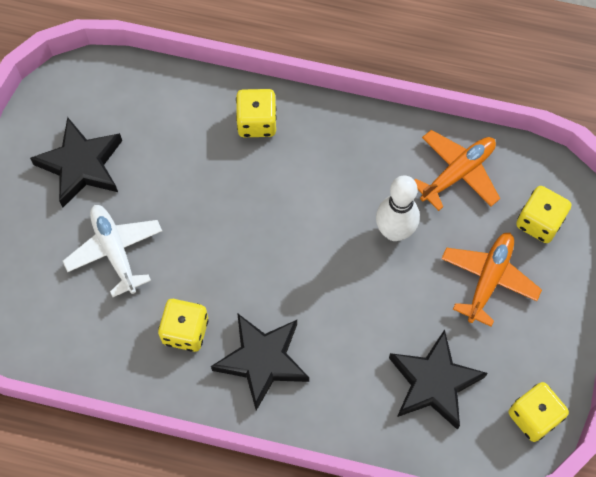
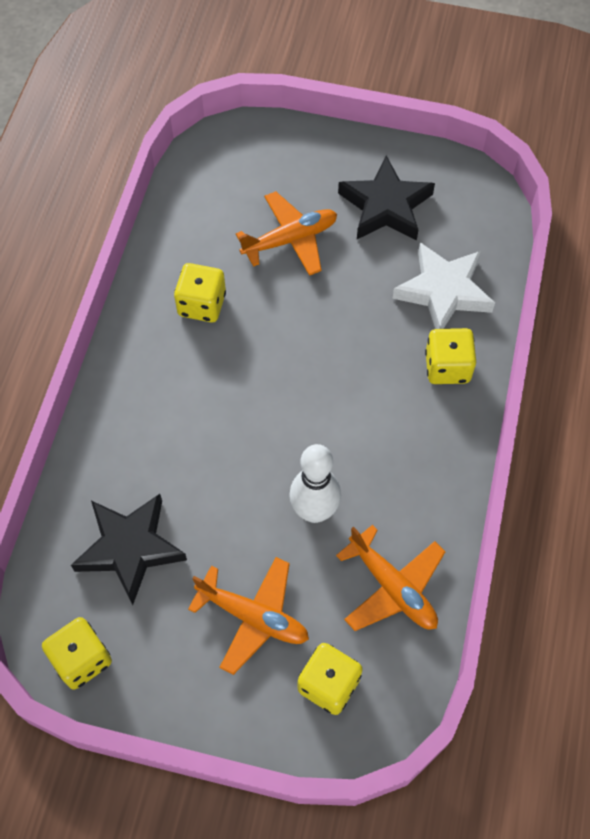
camera: 90 degrees right, 5 degrees down
white plane [63,205,162,297] -> orange plane [236,191,337,276]
black star [211,313,309,411] -> none
none -> white star [392,242,495,329]

